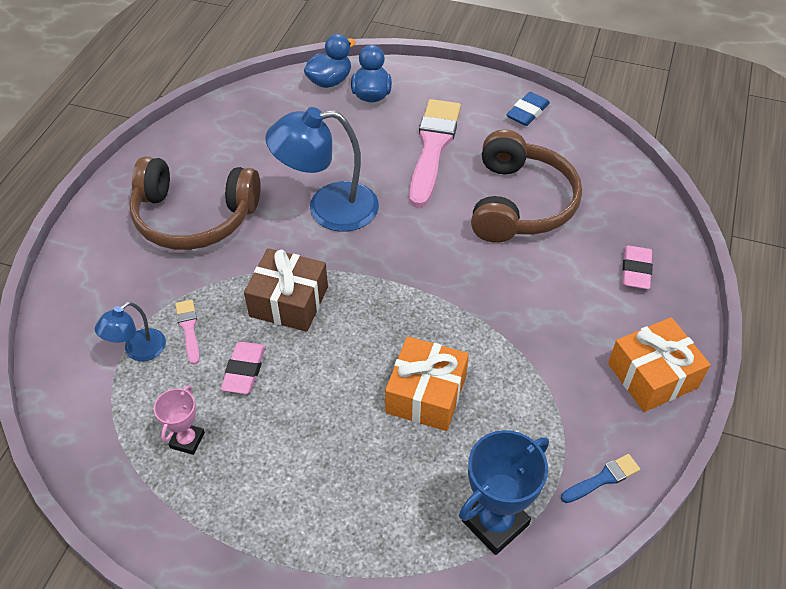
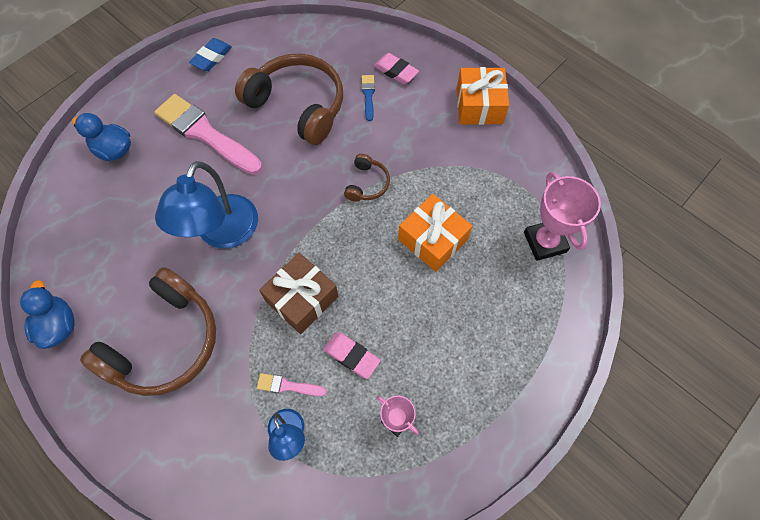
camera: 65 degrees left, 15 degrees up
blue duck [304,34,356,88] -> blue duck moved to [20,280,75,349]
blue trophy [459,430,549,555] -> pink trophy [524,172,601,261]
blue eraser [506,92,550,126] -> blue eraser turned 60 degrees clockwise [189,38,232,71]
blue brush [561,454,640,503] -> blue brush moved to [361,75,375,121]
none -> brown headphones [344,154,390,202]

